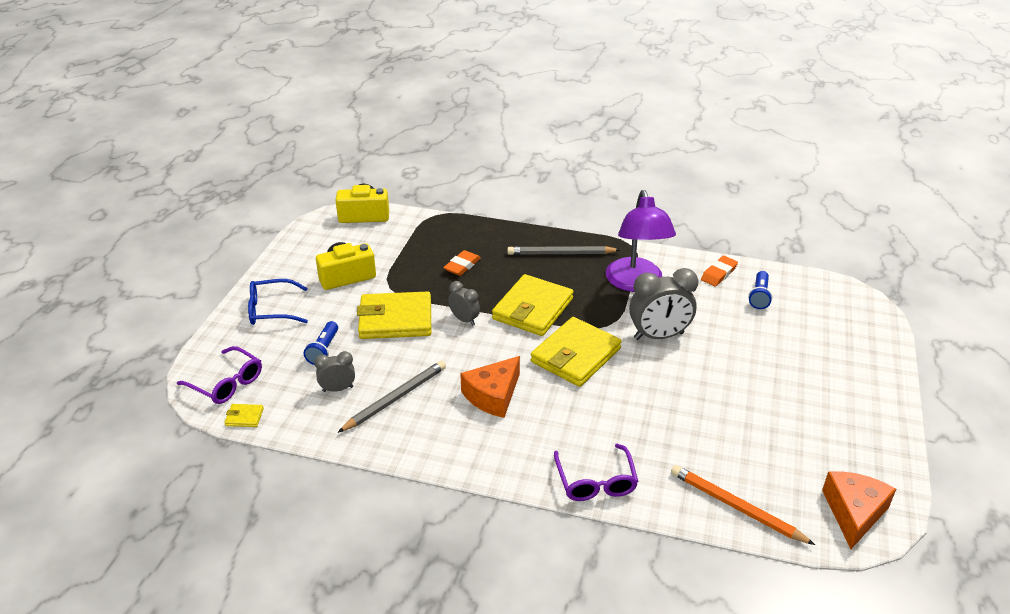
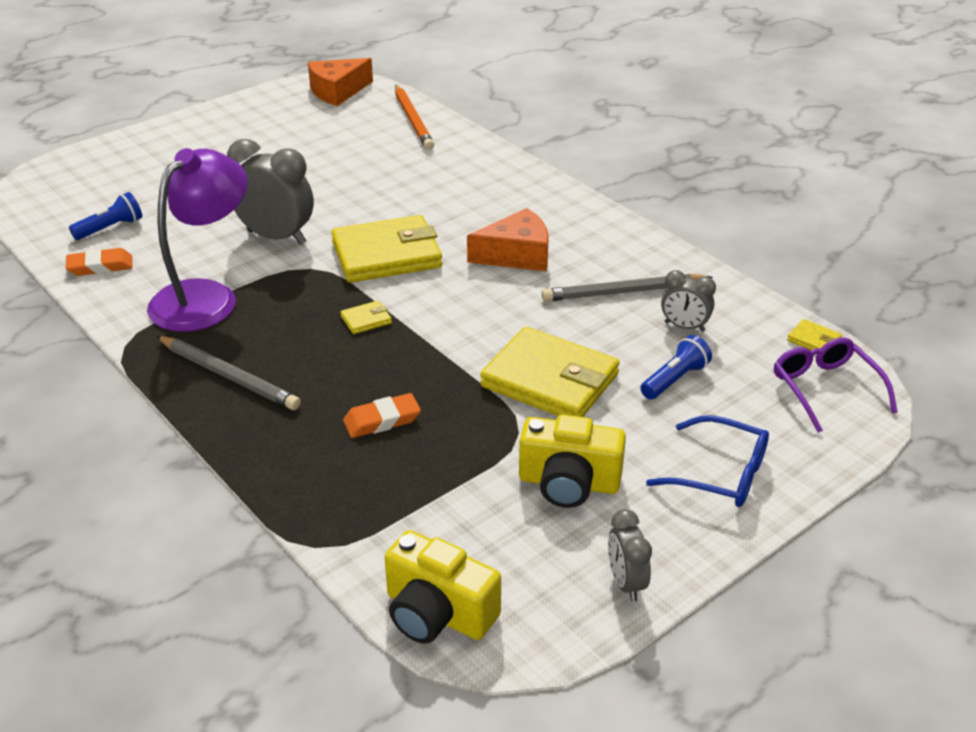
camera: 145 degrees left, 0 degrees up
grey clock [448,281,480,326] -> grey clock moved to [608,509,652,602]
yellow wallet [492,274,574,336] -> yellow wallet [340,301,392,334], size x0.41
purple glasses [554,443,638,501] -> none

